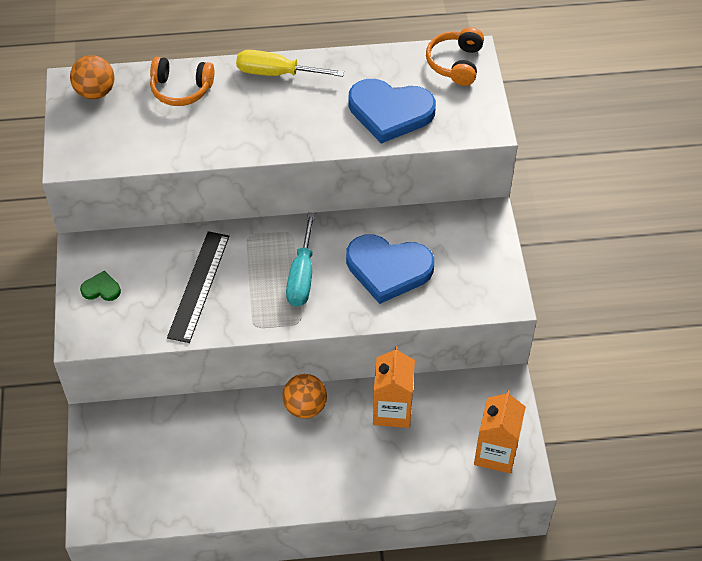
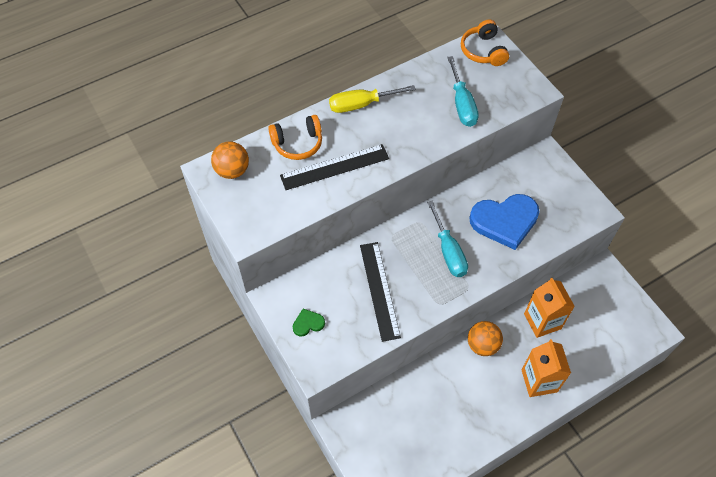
camera: 25 degrees left, 5 degrees up
blue heart [349,79,436,143] -> turquoise screwdriver [447,56,479,127]
orange carton [474,390,526,474] -> orange carton moved to [522,339,571,397]
none -> black ruler [280,144,389,190]

